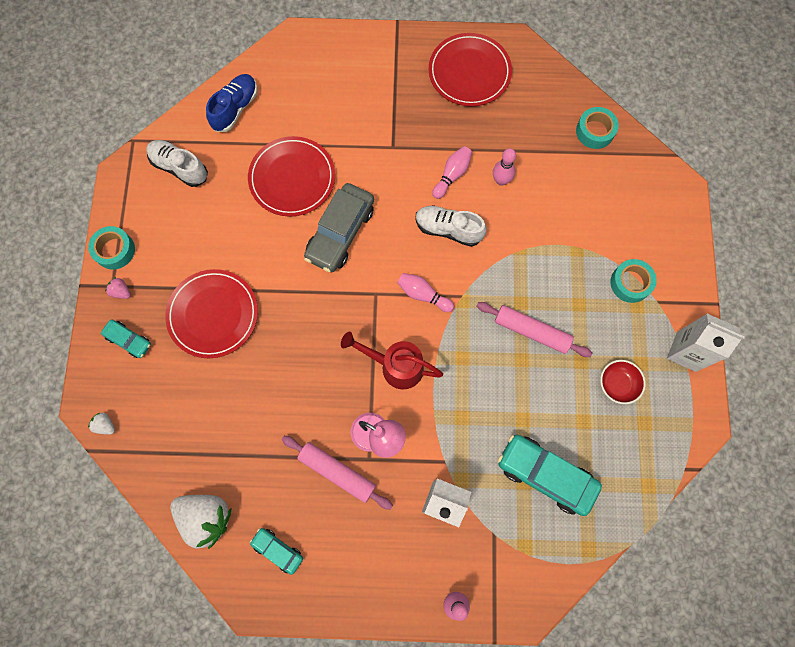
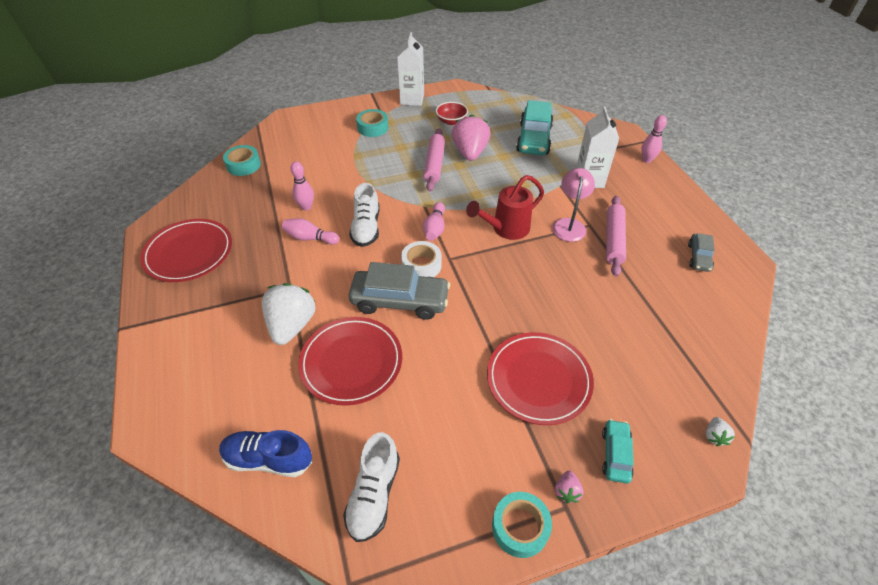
camera: 110 degrees left, 25 degrees down
white strawberry [171,495,231,549] -> white strawberry moved to [262,283,316,345]
turquoise car [250,528,303,575] -> grey car [688,233,715,272]
red watering can [341,332,443,389] -> red watering can turned 60 degrees clockwise [466,175,544,240]
none -> white tape [401,241,442,277]
none -> pink strawberry [452,114,491,161]

